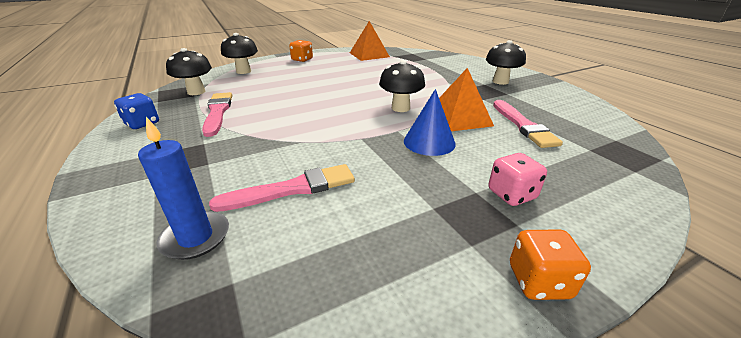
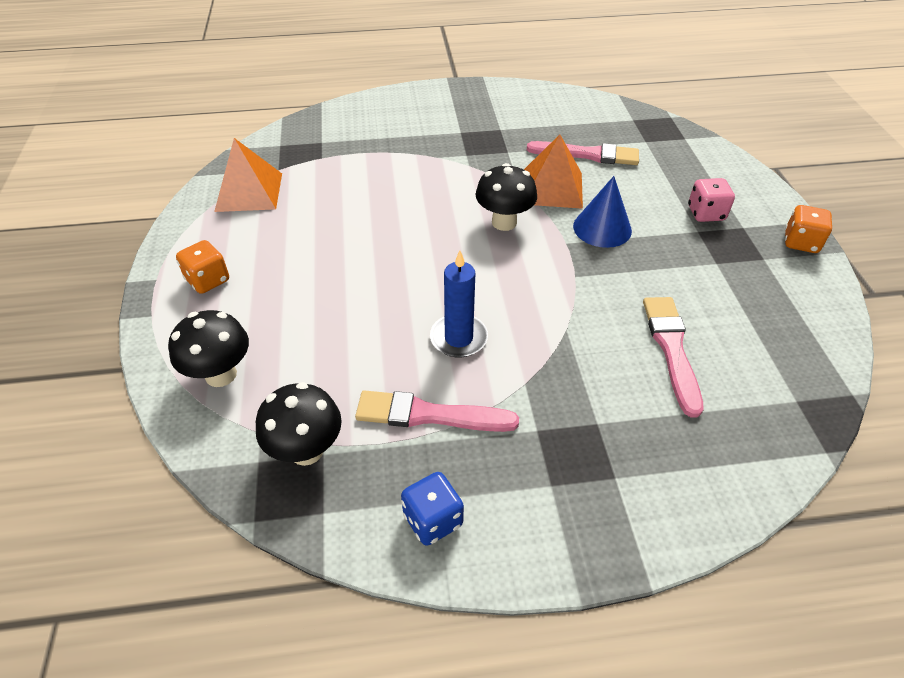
camera: 70 degrees left, 15 degrees up
blue candle [138,117,229,260] -> blue candle moved to [430,251,488,358]
black mushroom [486,40,526,85] -> none

